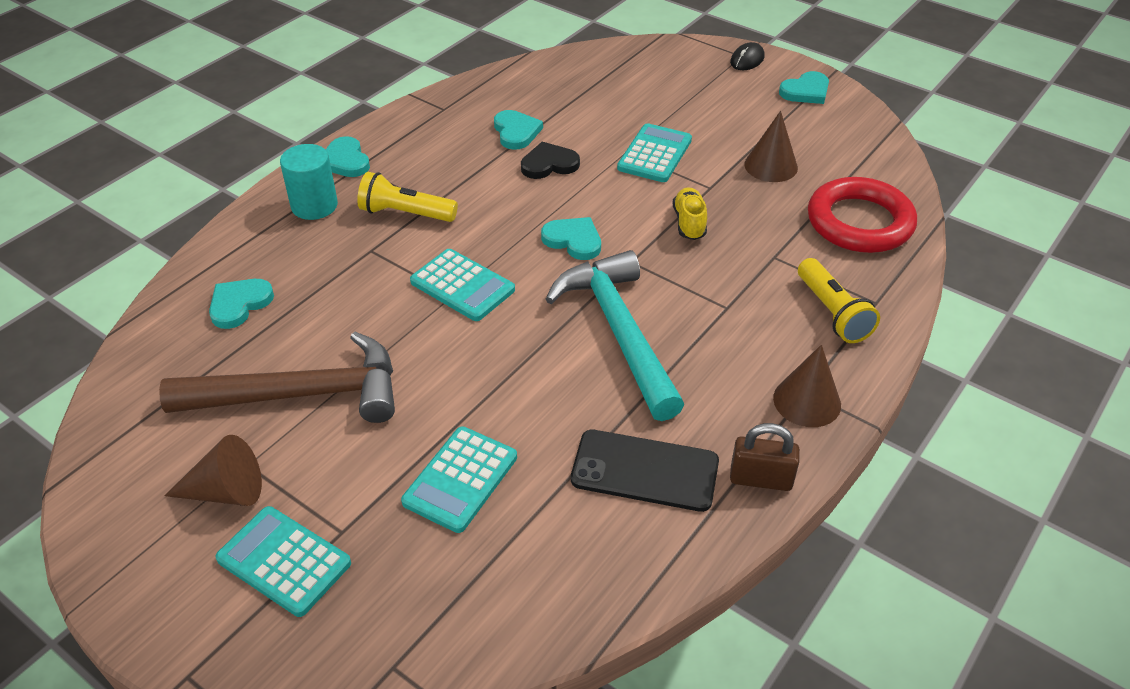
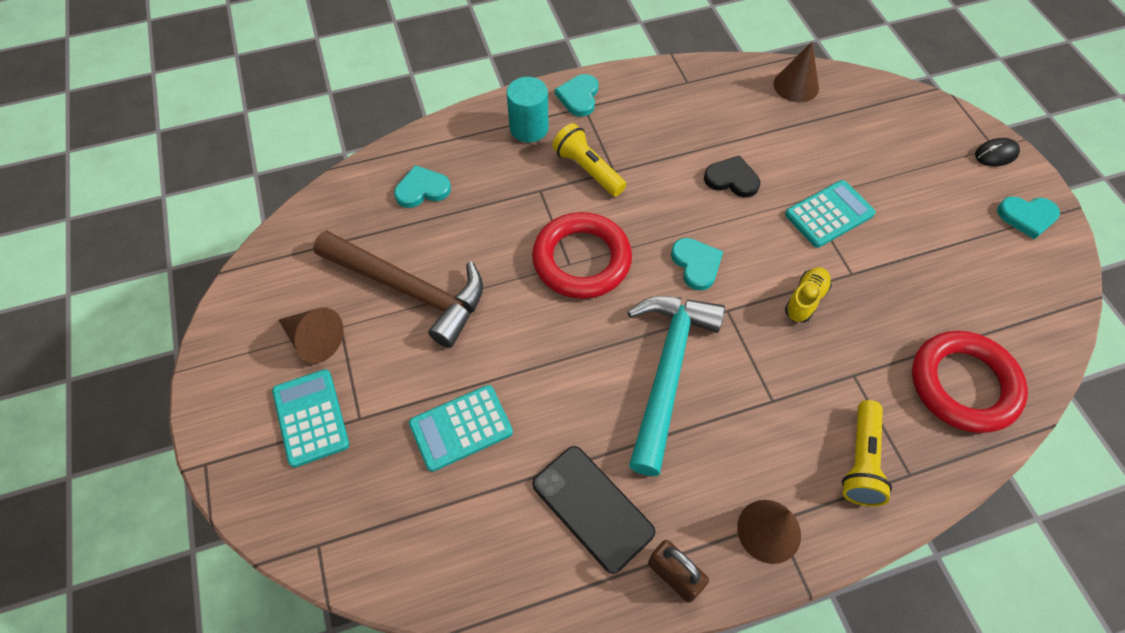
camera: 35 degrees right, 15 degrees up
turquoise calculator [410,249,515,321] -> red ring [532,212,632,299]
turquoise heart [494,110,543,150] -> none
brown cone [744,111,798,182] -> brown cone moved to [773,42,819,103]

